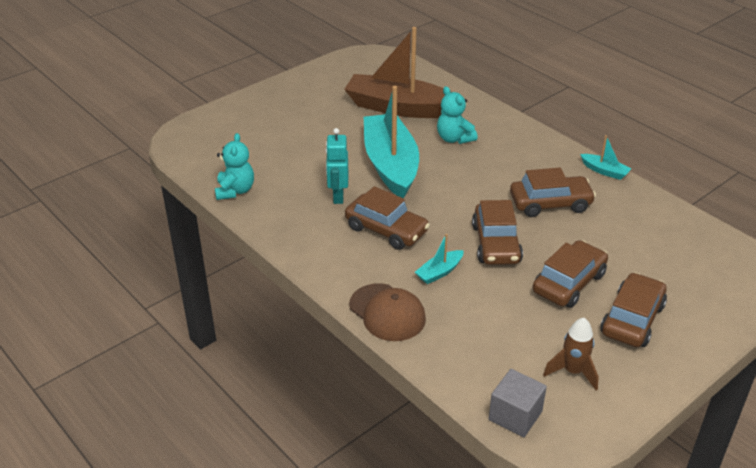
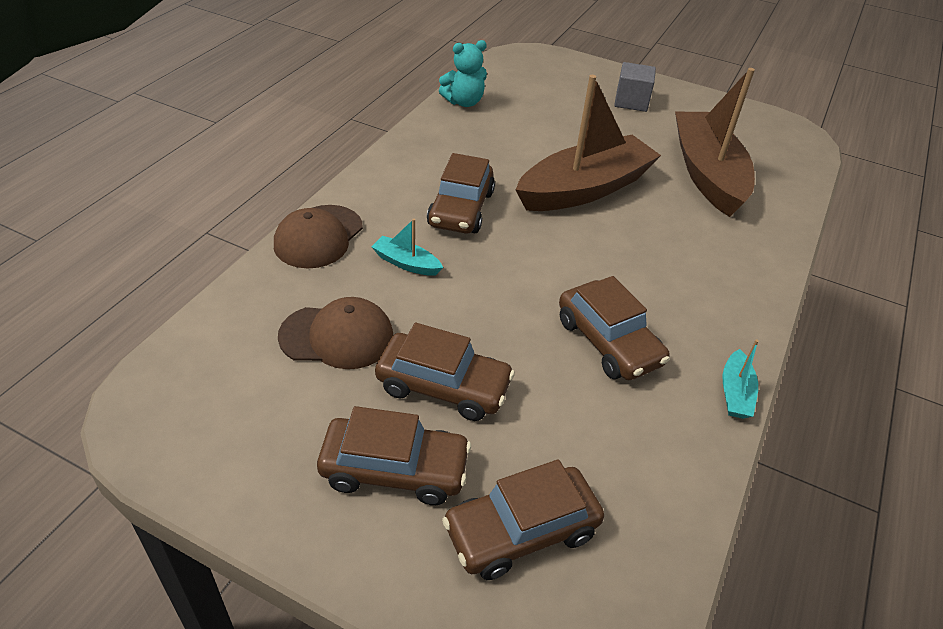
camera: 65 degrees right, 5 degrees up
turquoise robot [326,128,348,204] -> none
turquoise boat [364,86,419,198] -> brown boat [515,75,661,211]
turquoise teddy bear [437,86,478,144] -> none
brown car [472,200,523,265] -> brown car moved to [442,459,604,580]
grey cube [489,369,547,437] -> grey cube moved to [614,62,656,112]
brown rocket [543,318,599,390] -> none
none -> brown cap [278,297,393,369]

